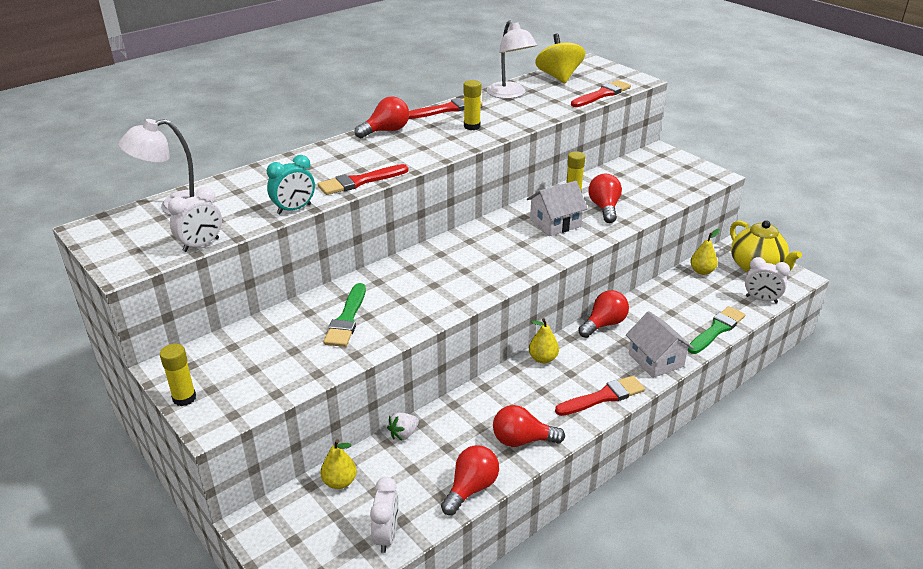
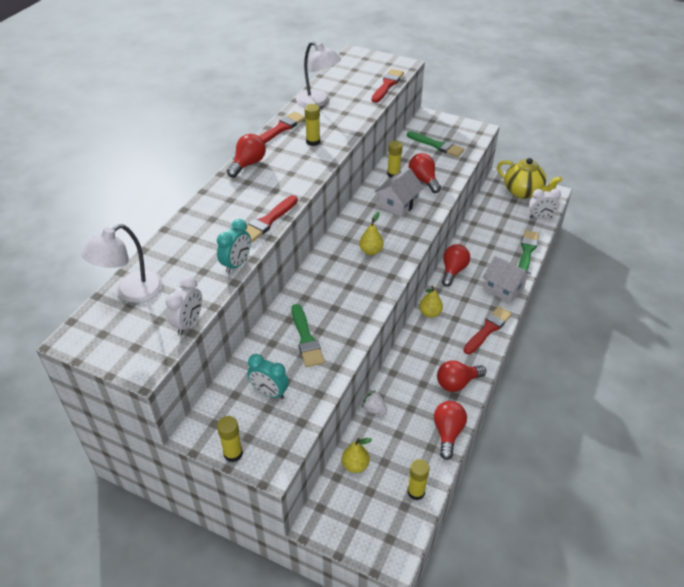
camera: 25 degrees left, 10 degrees up
white clock [370,477,399,553] -> yellow glue stick [407,459,429,500]
white strawberry [387,412,419,440] -> white strawberry turned 105 degrees clockwise [362,391,387,415]
yellow spinning top [535,34,585,83] -> none
yellow pear [690,229,720,275] -> yellow pear moved to [359,212,384,255]
none -> turquoise clock [248,354,289,399]
none -> green brush [407,131,464,157]

